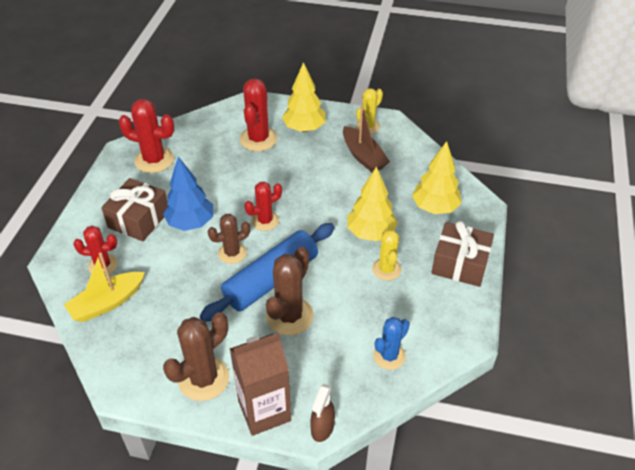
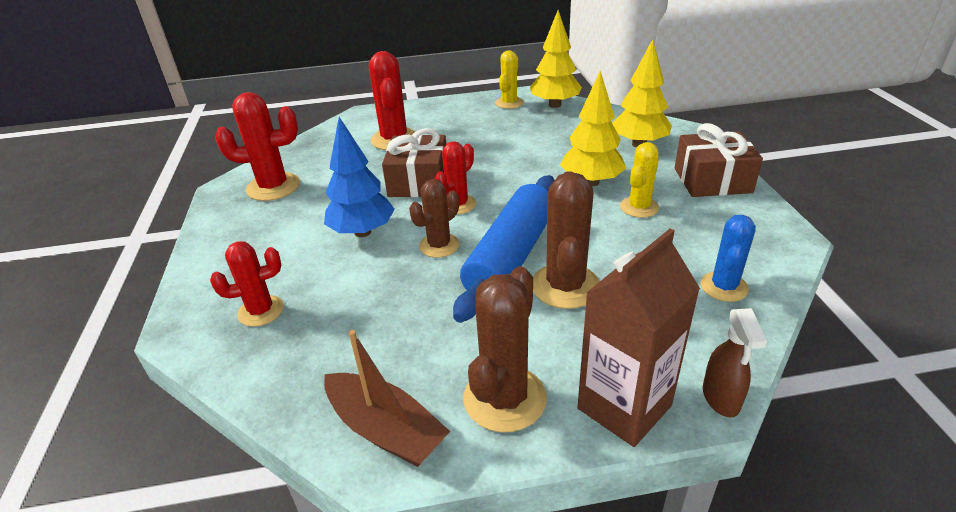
camera: 20 degrees left, 10 degrees down
yellow boat [64,253,145,322] -> none
brown gift [101,178,168,241] -> brown gift moved to [382,128,446,197]
yellow tree [282,62,326,132] -> yellow tree moved to [530,10,582,108]
brown boat [343,105,390,172] -> brown boat moved to [324,330,450,467]
yellow cactus [372,230,402,281] -> yellow cactus turned 60 degrees clockwise [620,142,659,218]

